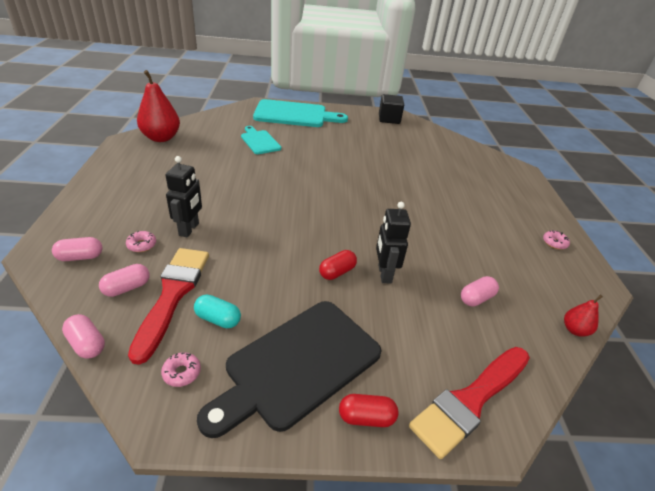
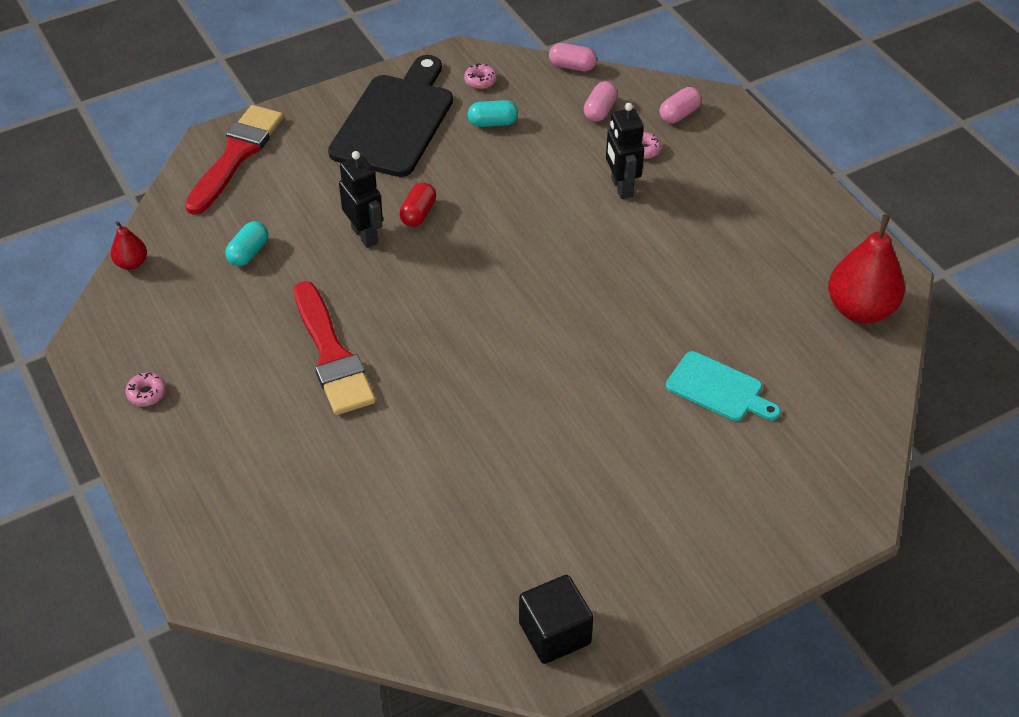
camera: 155 degrees right, 10 degrees up
red brush [128,248,209,365] -> red brush moved to [294,281,376,415]
turquoise cutting board [253,99,348,127] -> none
red capsule [339,394,398,427] -> none
pink capsule [461,276,499,306] -> turquoise capsule [225,221,268,266]

